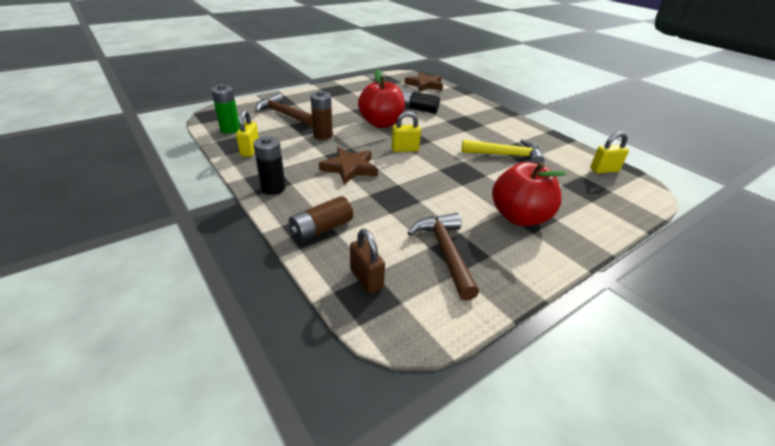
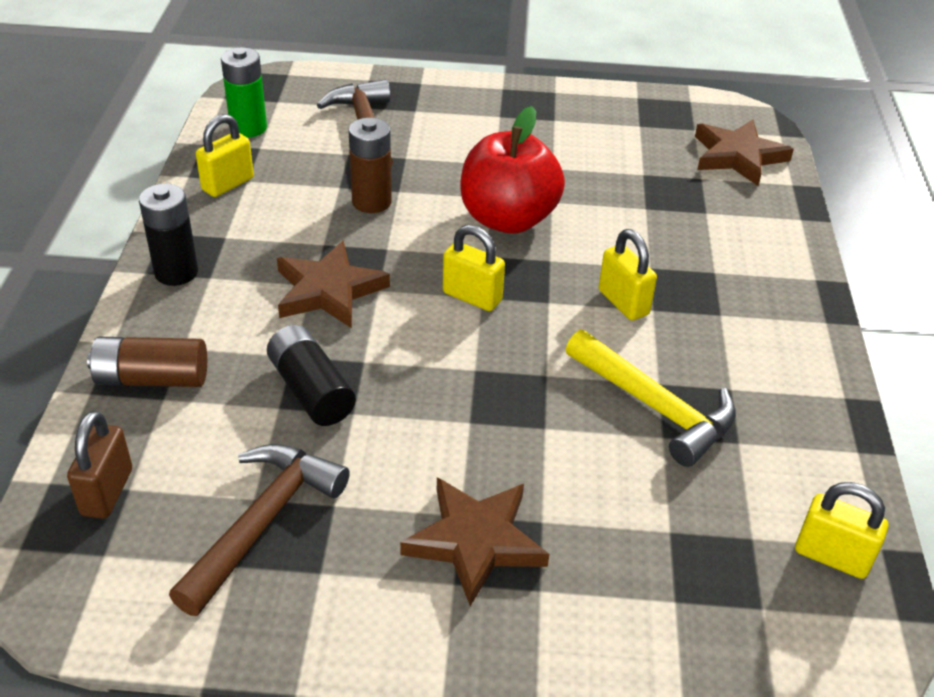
camera: 40 degrees right, 5 degrees up
black battery [402,90,440,114] -> black battery moved to [267,325,356,426]
red apple [492,162,567,226] -> brown star [400,477,549,606]
none -> yellow padlock [599,229,657,321]

